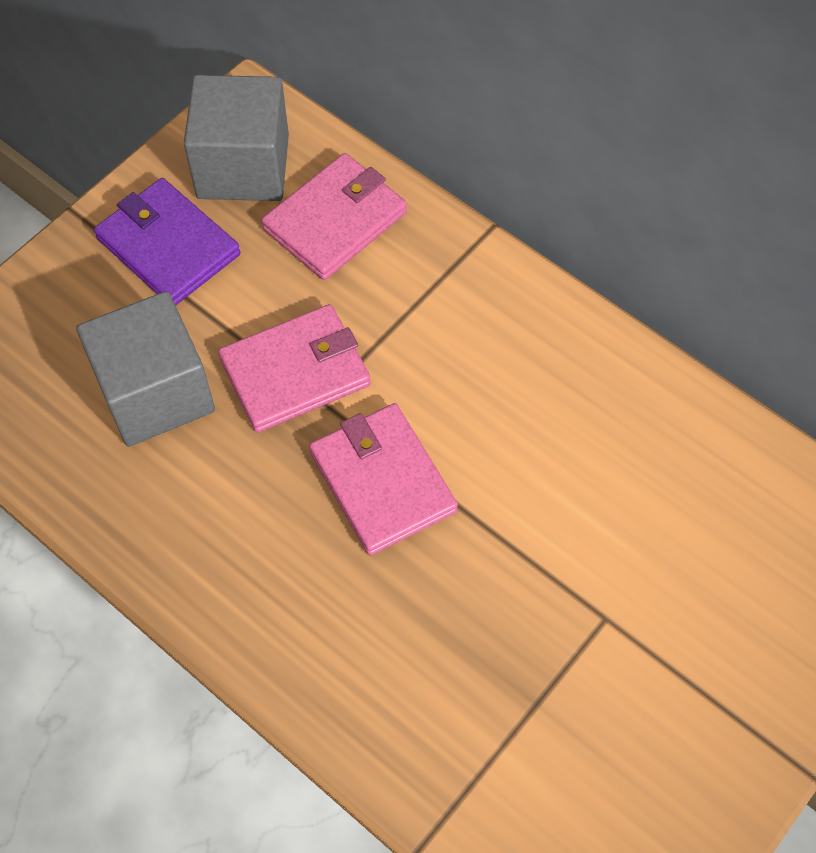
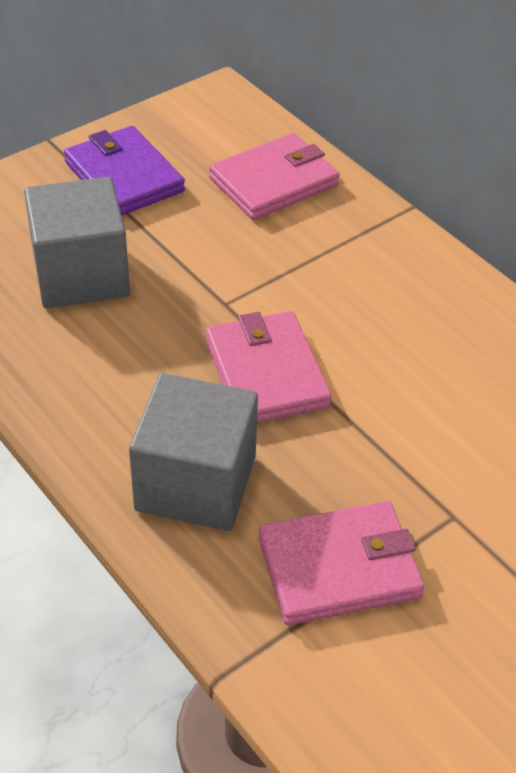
camera: 10 degrees right, 15 degrees down
grey cube [184,75,289,201] -> grey cube moved to [129,373,258,531]
pink wallet [218,304,371,433] -> pink wallet moved to [258,501,424,625]

